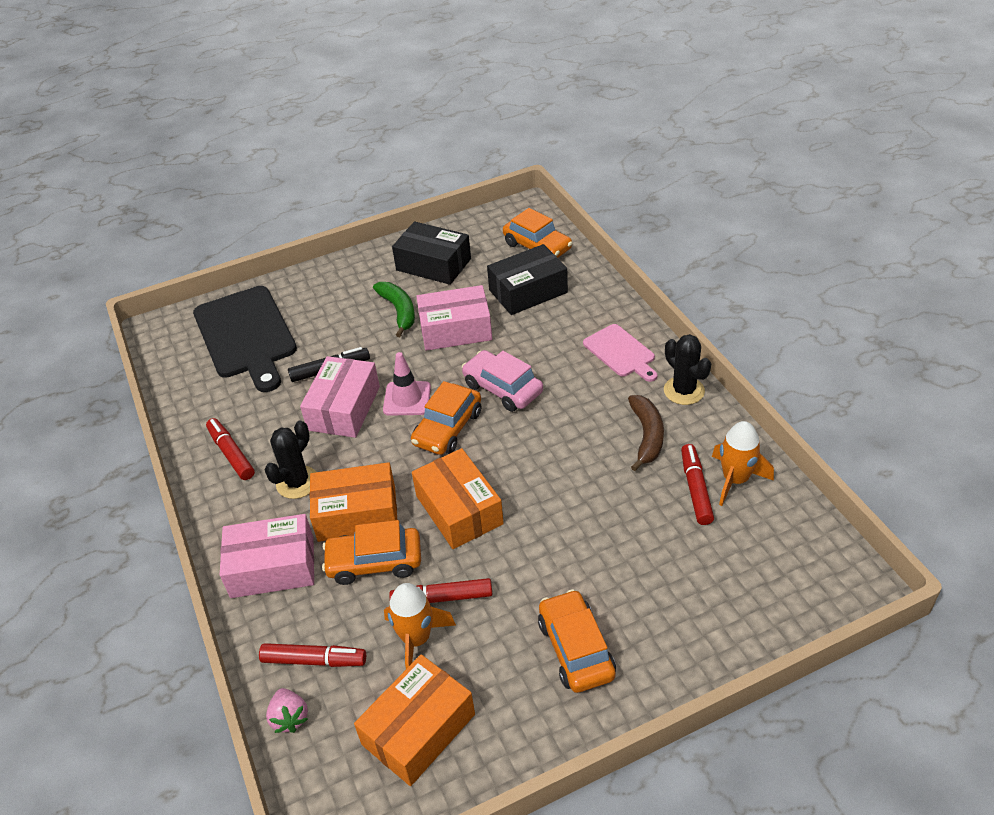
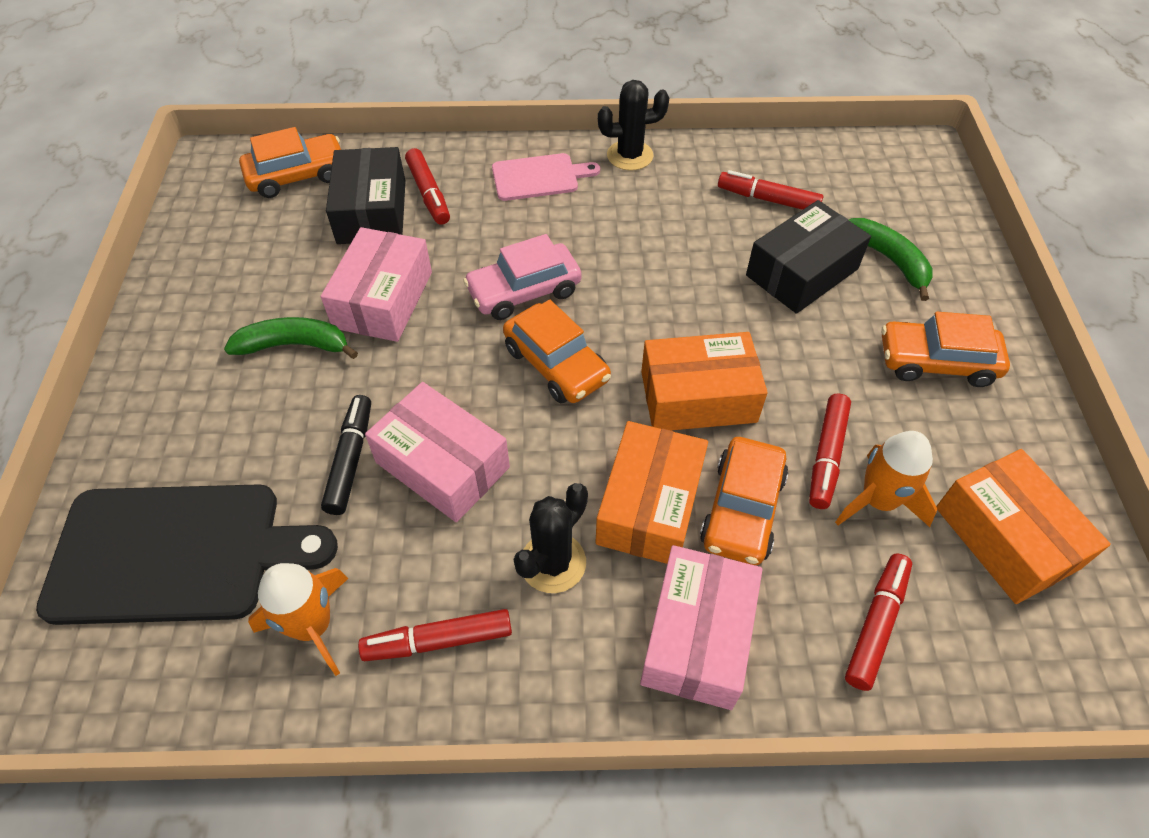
camera: 70 degrees left, 10 degrees up
black cactus [264,420,316,499] -> black cactus turned 75 degrees clockwise [514,483,588,593]
pink strawberry [266,688,308,733] -> none
pink traffic cone [383,352,431,416] -> none
black box [392,221,471,285] -> black box moved to [746,200,871,314]
brown banana [628,395,664,471] -> none
orange rocket [712,421,774,506] -> orange rocket moved to [248,563,349,676]
none -> red marker [405,148,450,225]
none -> green banana [849,218,932,301]

